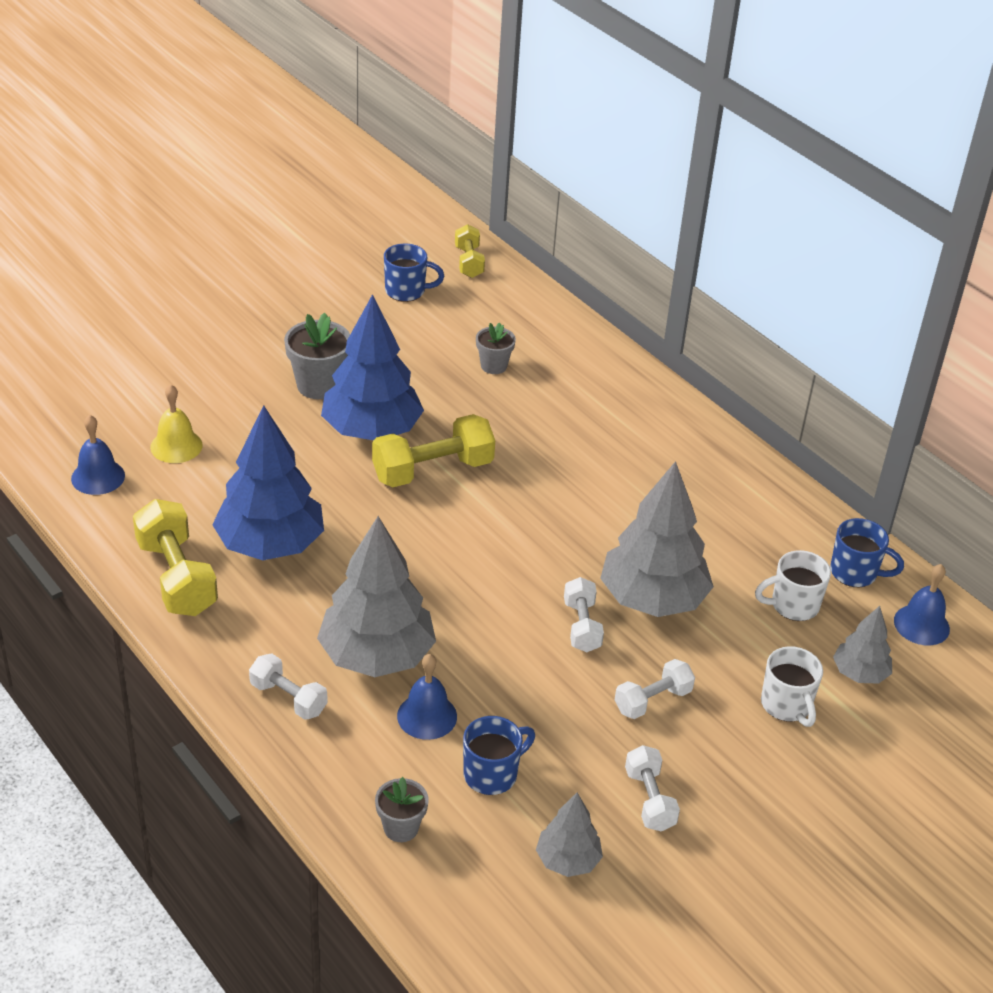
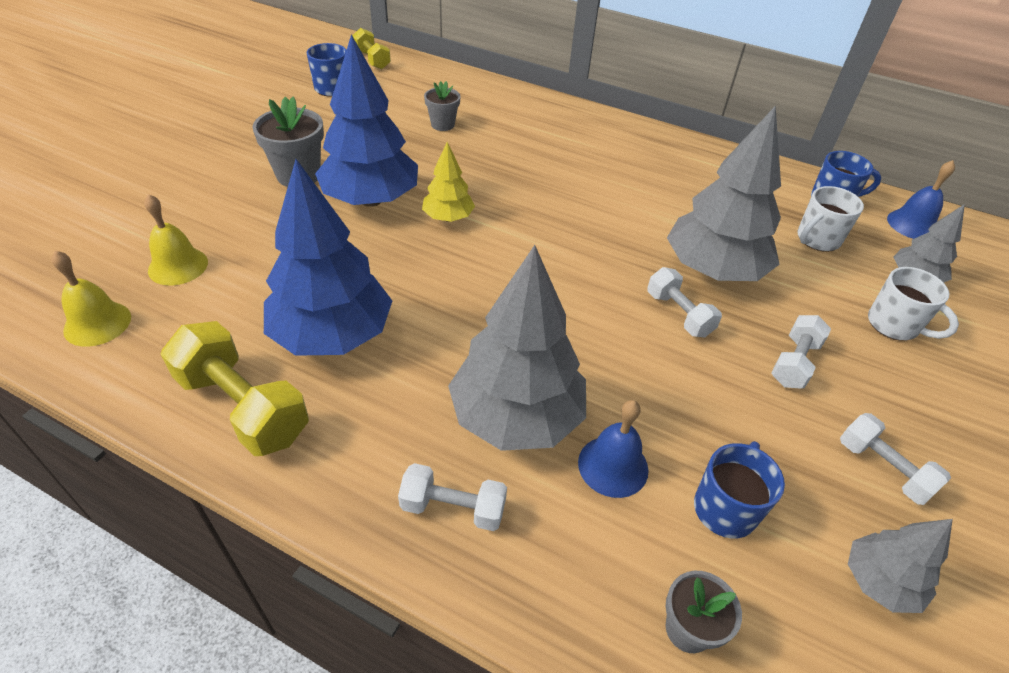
camera: 25 degrees left, 5 degrees up
blue bell [71,415,125,495] -> yellow bell [51,251,131,347]
yellow dumbbell [372,414,495,487] -> yellow tree [422,142,475,222]

